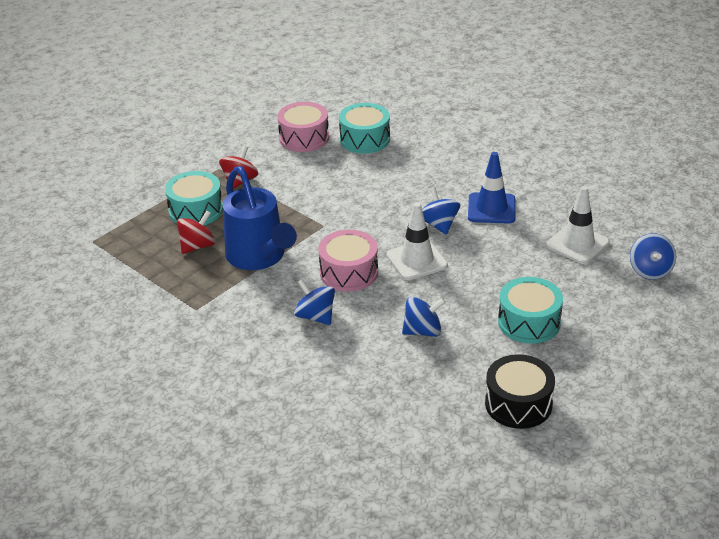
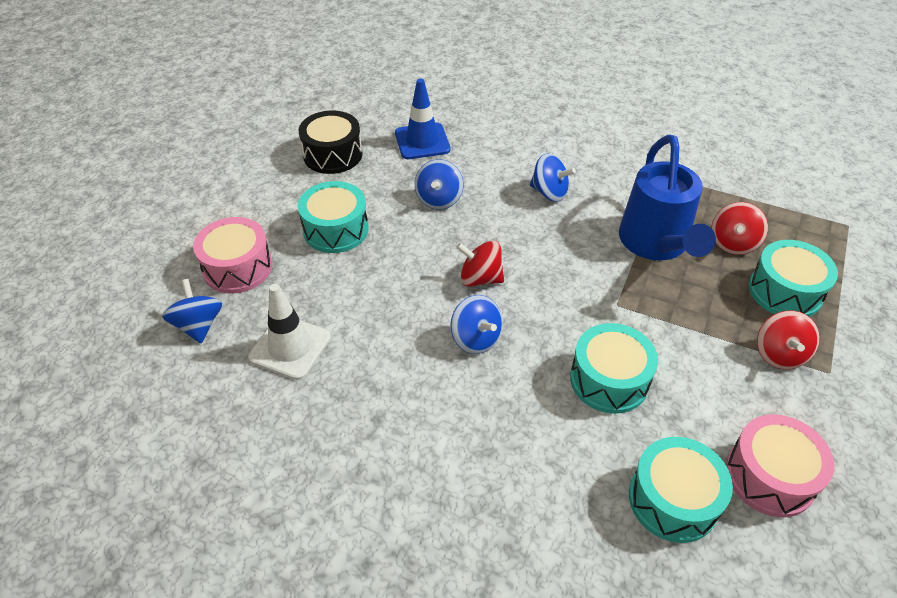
camera: 160 degrees right, 10 degrees up
blue watering can [223,166,297,270] -> blue watering can turned 135 degrees counterclockwise [619,135,716,260]
pink drum [318,230,378,292] -> pink drum moved to [193,217,272,294]
white traffic cone [387,202,448,280] -> red spinning top [456,241,504,287]
blue spinning top [402,297,446,337] -> blue spinning top turned 45 degrees counterclockwise [415,159,464,210]
blue traffic cone [468,152,516,224] -> blue traffic cone moved to [395,79,451,159]
none -> turquoise drum [570,323,658,414]

